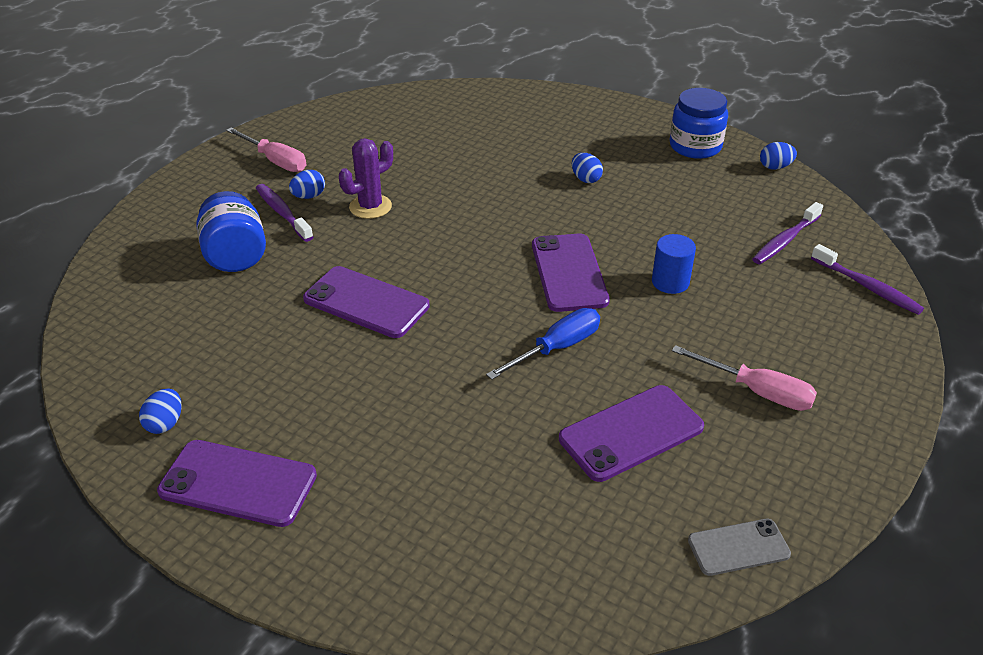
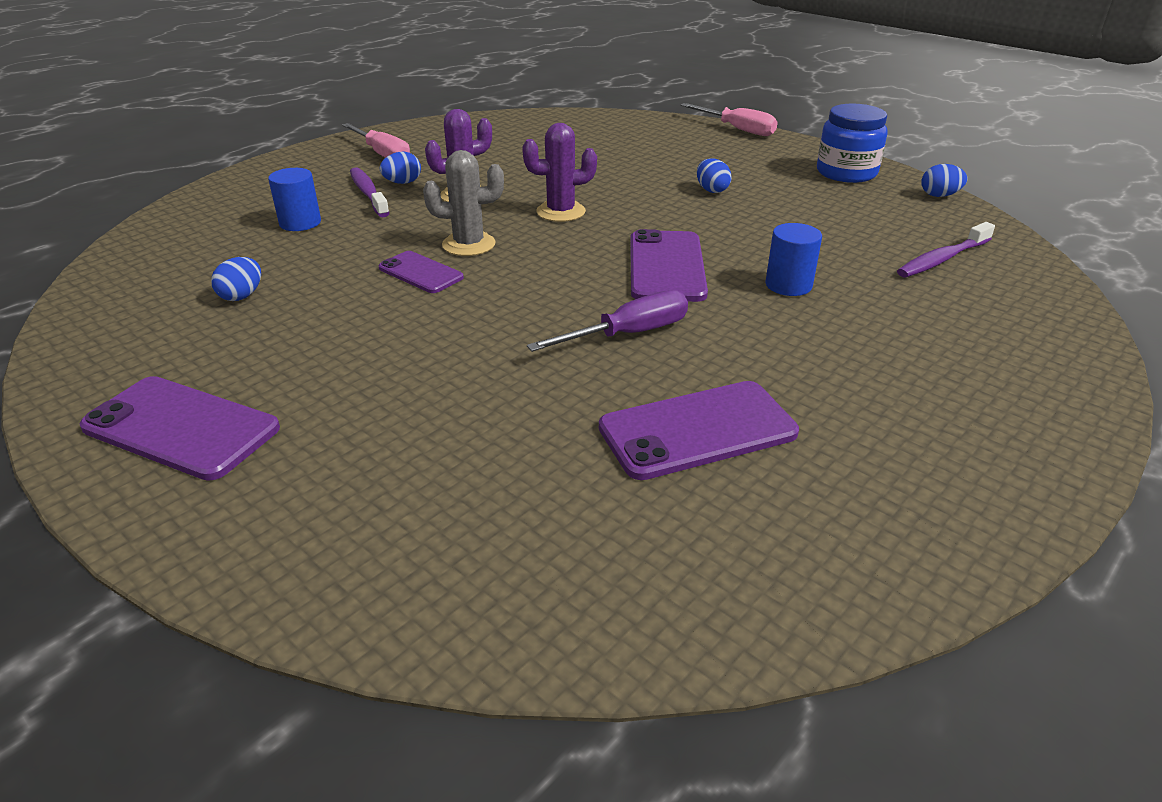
camera: 10 degrees right, 5 degrees down
blue egg [139,388,182,434] -> blue egg moved to [211,257,261,301]
blue jar [196,191,266,272] -> blue cylinder [268,168,321,231]
purple phone [303,266,430,338] -> purple phone [378,251,464,293], size x0.61
blue screwdriver [486,308,600,380] -> purple screwdriver [527,290,688,352]
pink screwdriver [672,345,817,411] -> pink screwdriver moved to [680,103,778,136]
grey phone [688,519,791,576] -> none
purple toothbrush [811,244,924,315] -> none
none -> grey cactus [423,150,504,256]
none -> purple cactus [522,123,597,222]

